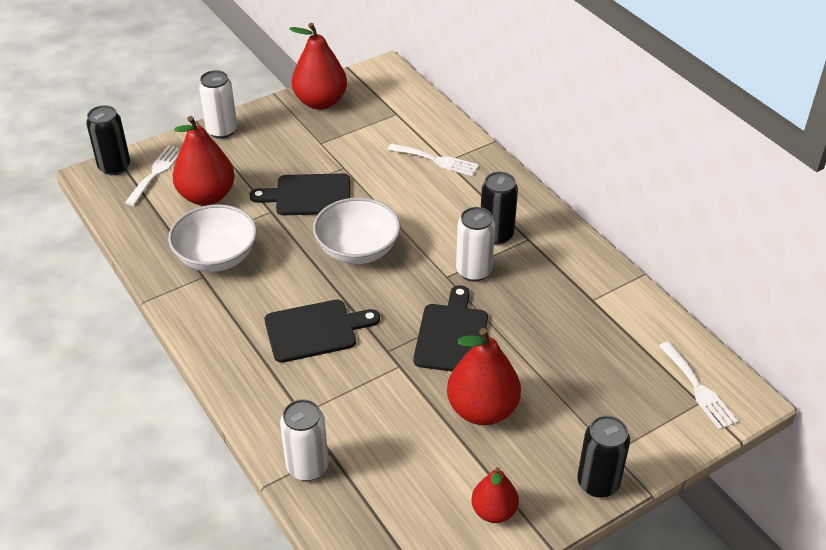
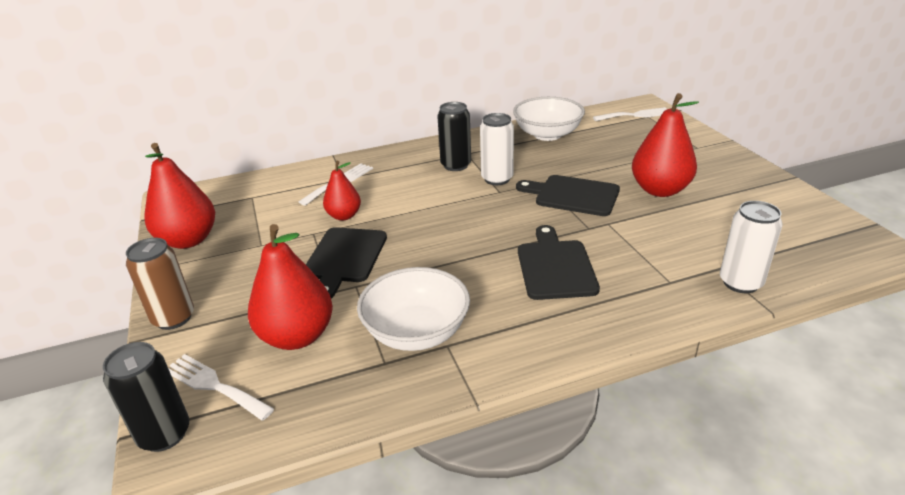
camera: 75 degrees left, 10 degrees down
white can [199,70,237,139] -> brown can [126,238,194,330]
white bowl [313,197,401,264] -> white bowl moved to [513,97,585,141]
red pear [471,467,519,523] -> red pear moved to [323,161,361,220]
black can [577,415,630,498] -> none

